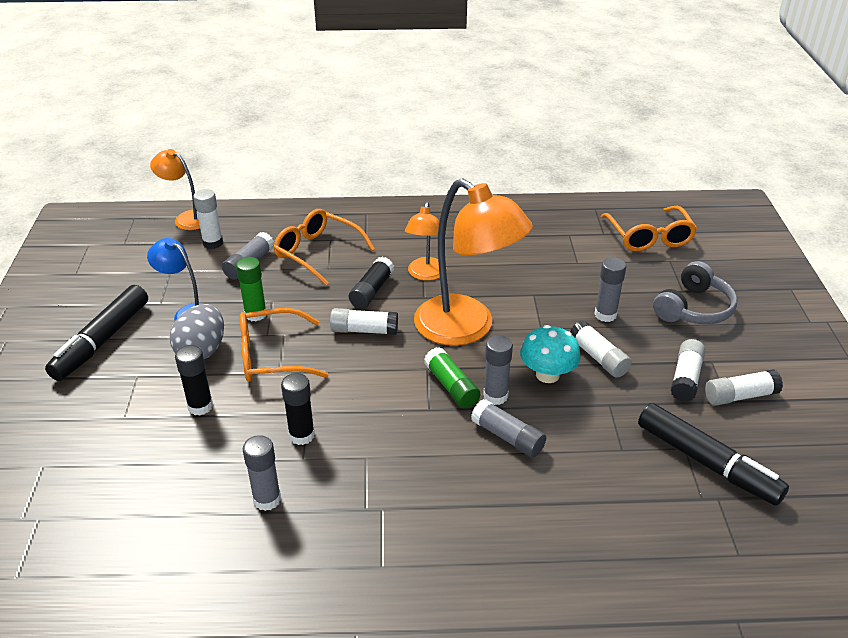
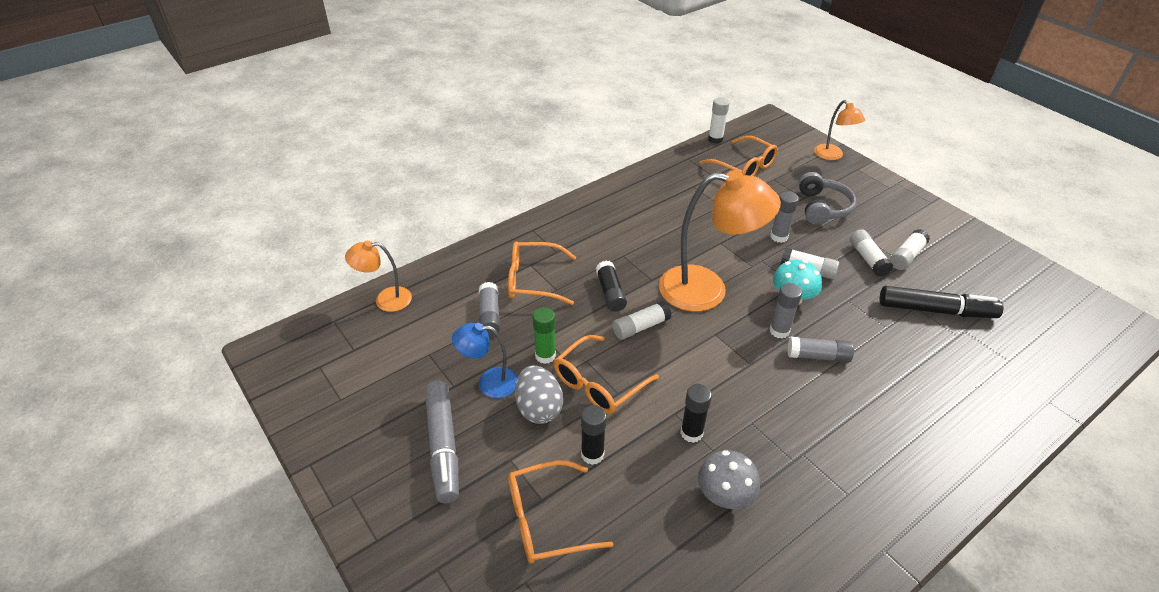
camera: 35 degrees left, 5 degrees up
black marker [45,285,148,381] -> grey marker [425,380,459,504]
white glue stick [193,189,223,249] -> white glue stick moved to [708,97,729,144]
grey glue stick [243,435,281,511] -> grey mushroom [698,450,760,509]
orange lamp [405,202,440,281] -> orange lamp moved to [814,100,865,160]
green glue stick [424,347,480,409] -> none
none -> orange glasses [508,460,613,564]

